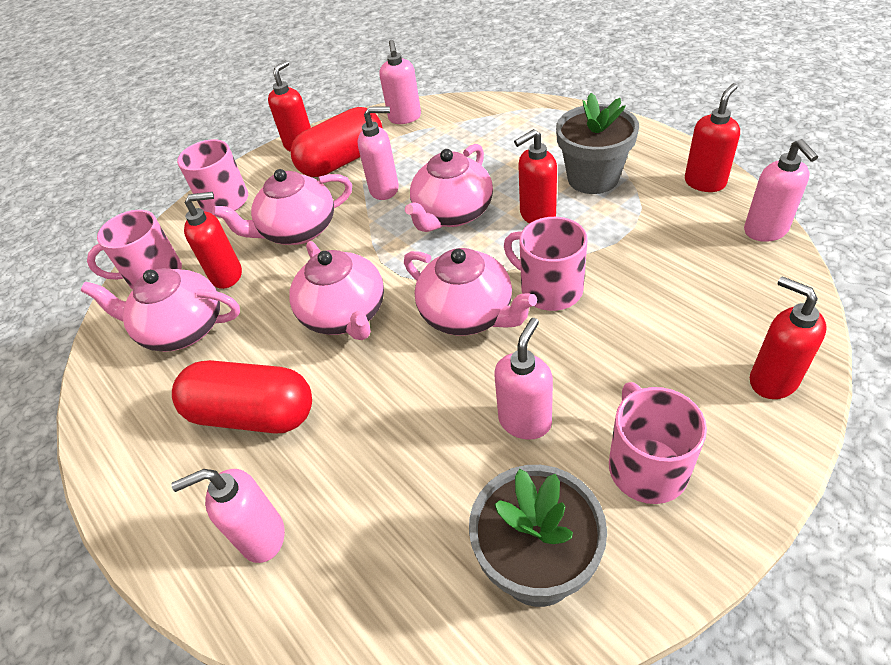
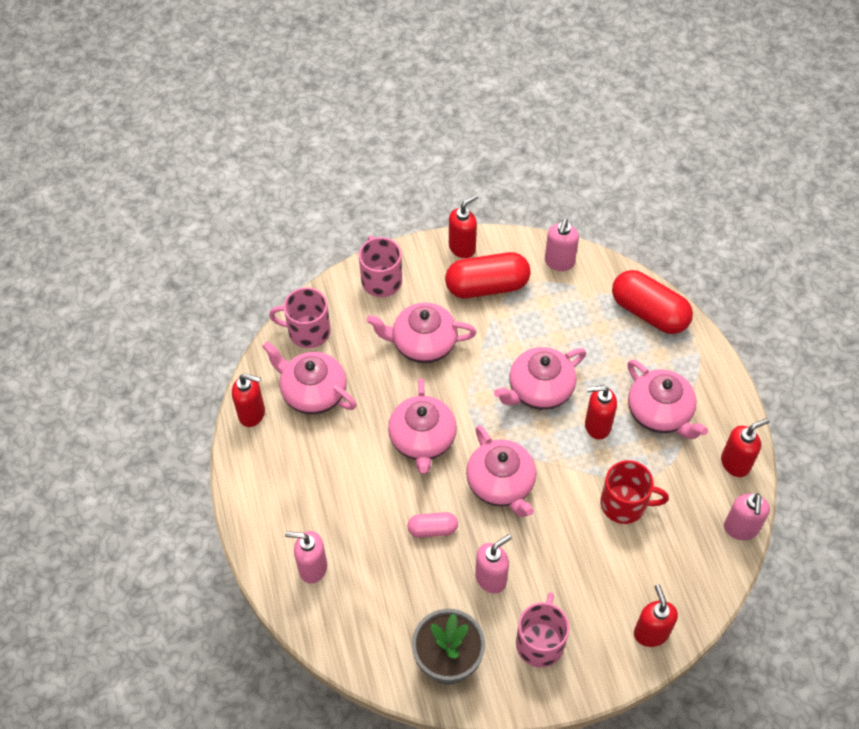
camera: 20 degrees right, 10 degrees up
red capsule [172,360,312,434] -> red capsule moved to [612,270,693,334]
red soap dispenser [184,192,242,289] -> red soap dispenser moved to [232,373,265,427]
pink soap dispenser [357,106,399,200] -> none
pink mug [504,217,588,311] -> none
grey flower pot [556,93,639,194] -> pink teapot [627,360,708,439]
none -> pink capsule [407,512,458,538]
none -> red mug [600,460,669,524]

